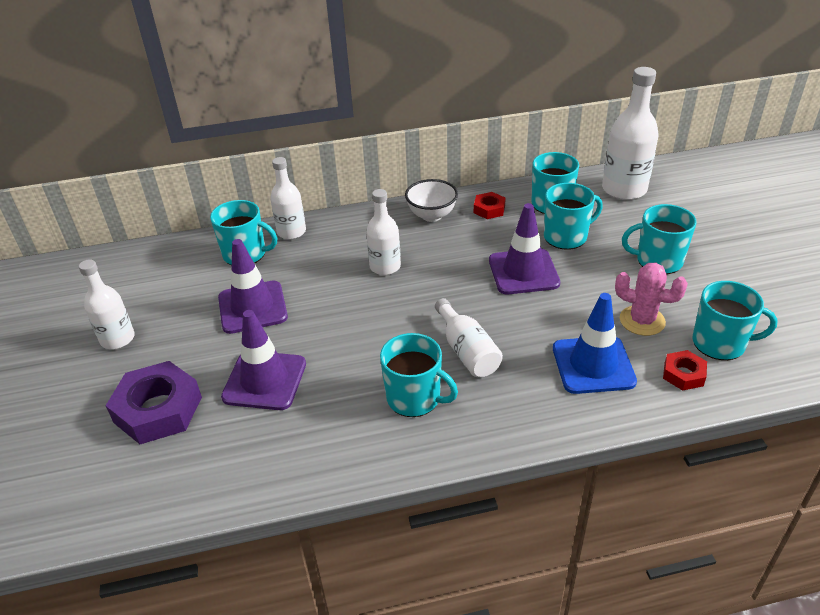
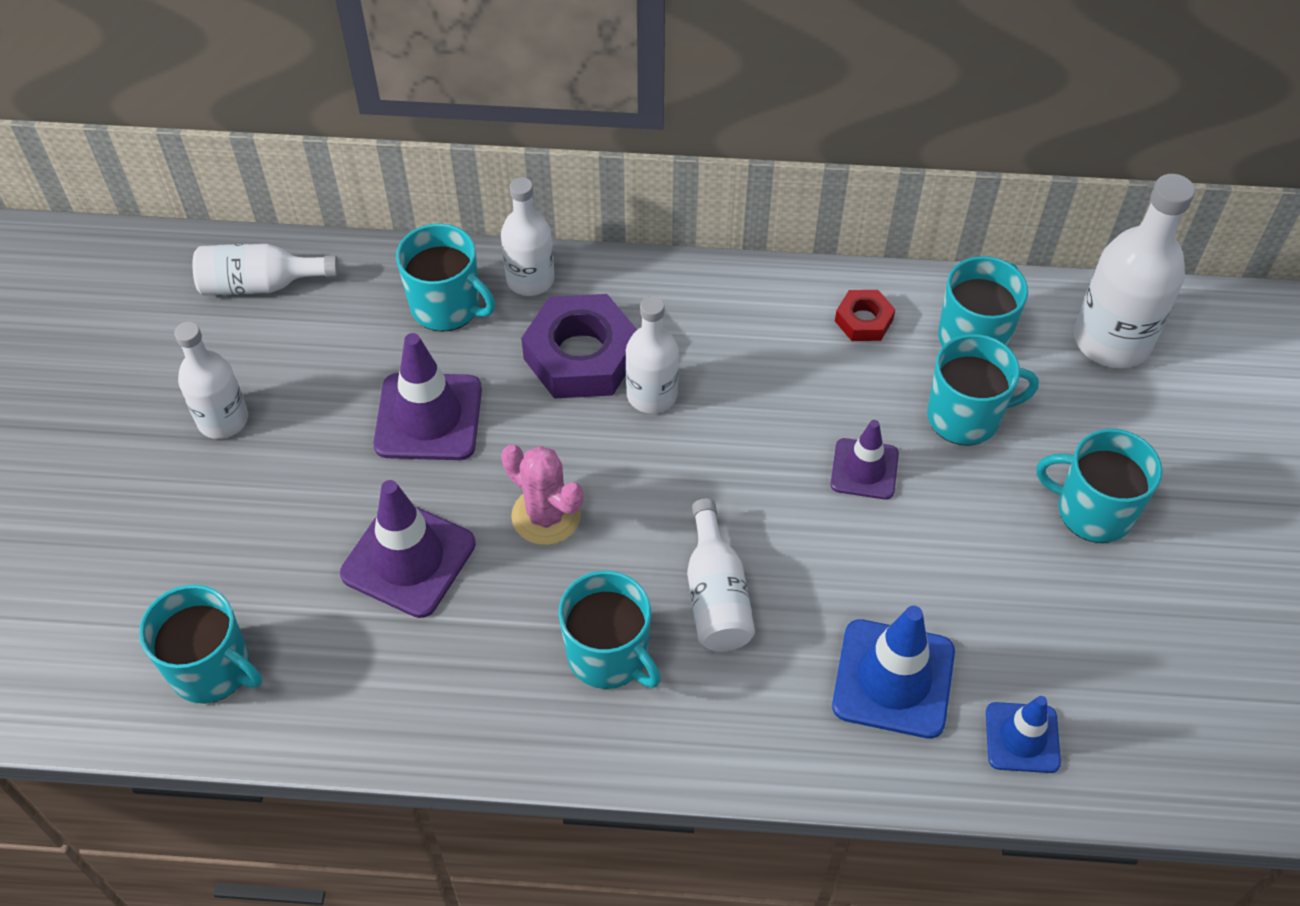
camera: 15 degrees right, 15 degrees up
purple nut [106,361,202,444] -> purple nut moved to [521,294,637,399]
white bowl [405,179,458,222] -> none
purple traffic cone [489,203,560,294] -> purple traffic cone [831,420,899,500], size x0.62
pink cactus [615,263,688,336] -> pink cactus moved to [501,444,583,545]
red nut [663,350,707,391] -> blue traffic cone [986,696,1061,773]
turquoise mug [693,281,778,360] -> turquoise mug moved to [139,585,262,704]
none -> white bottle [192,244,339,295]

